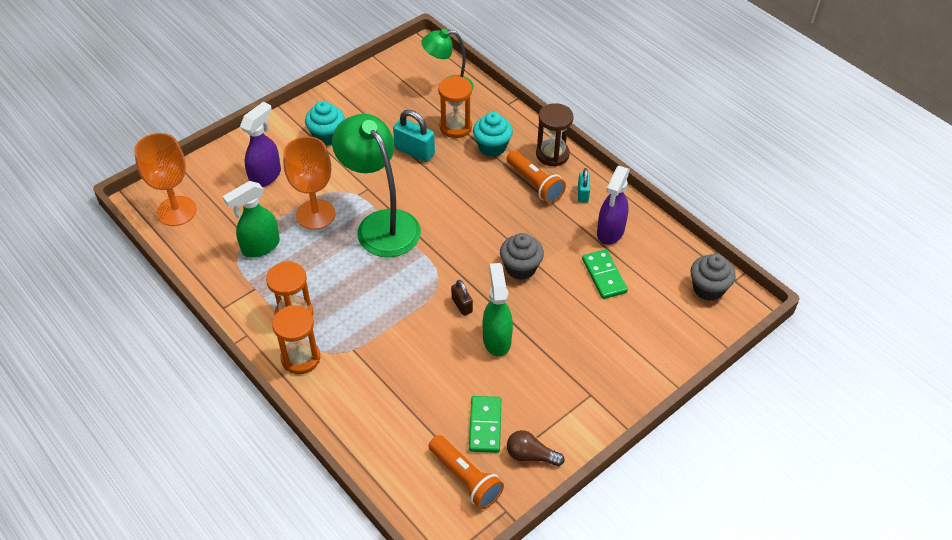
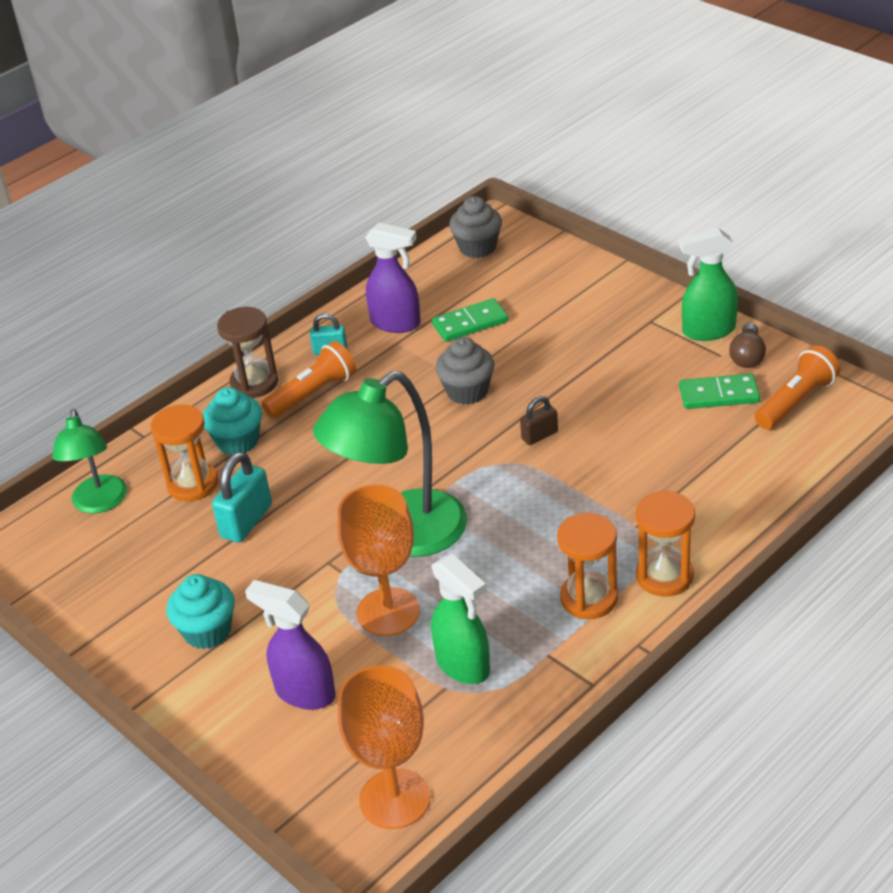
camera: 90 degrees left, 10 degrees down
green spray bottle [483,263,513,357] -> green spray bottle moved to [679,228,738,341]

